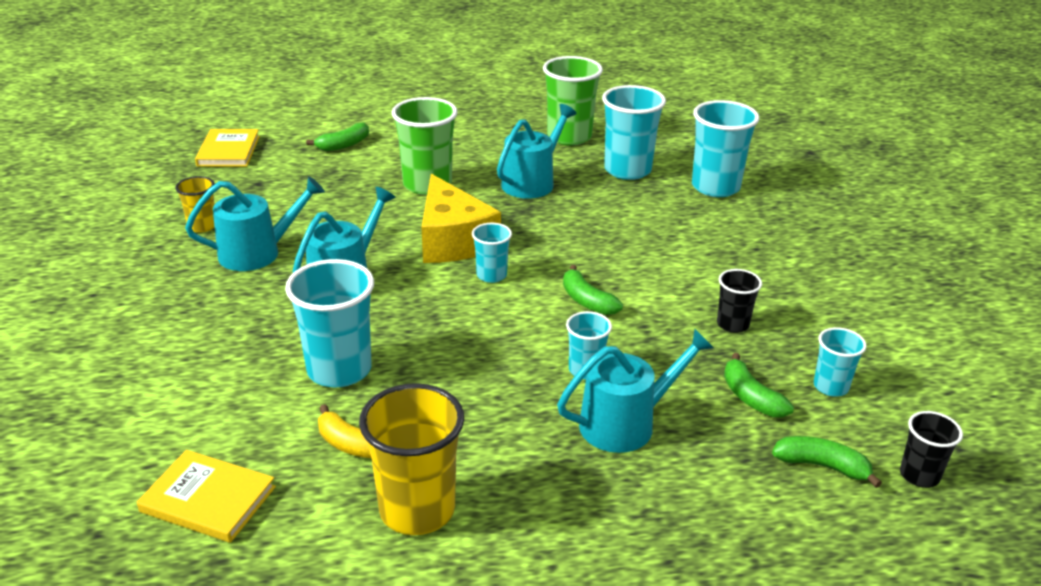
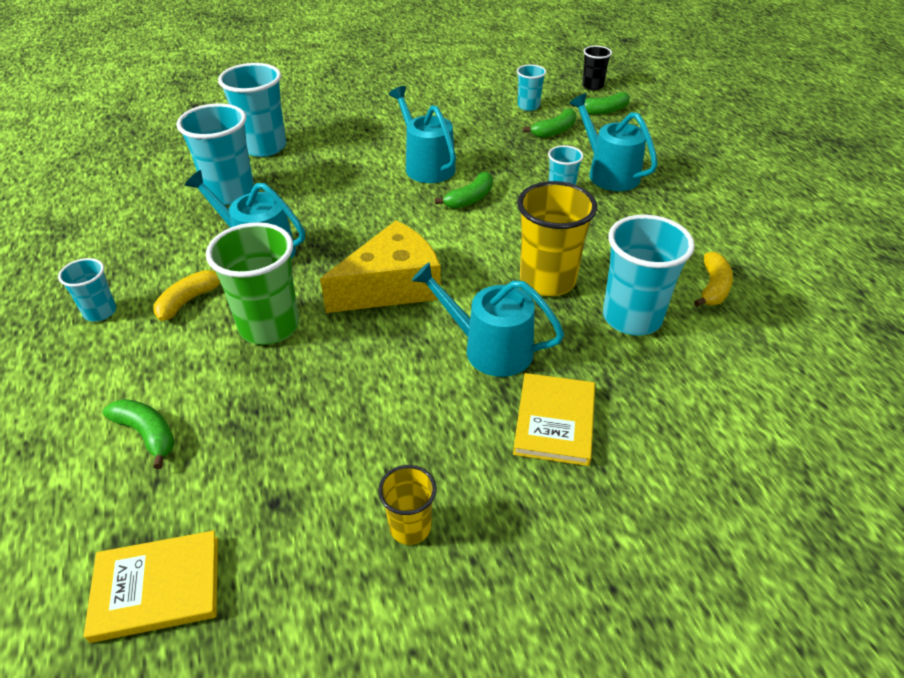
camera: 100 degrees left, 10 degrees up
yellow book [137,450,276,543] -> yellow book moved to [513,373,595,466]
turquoise watering can [185,176,325,271] -> turquoise watering can moved to [389,86,456,183]
yellow cup [359,383,464,535] -> yellow cup moved to [517,181,597,296]
turquoise cup [472,223,512,283] -> turquoise cup moved to [58,258,116,322]
green cup [543,56,603,145] -> none
black cup [717,269,762,333] -> none
green banana [772,436,882,488] -> green banana turned 120 degrees counterclockwise [571,92,630,115]
none -> yellow banana [153,270,220,321]

